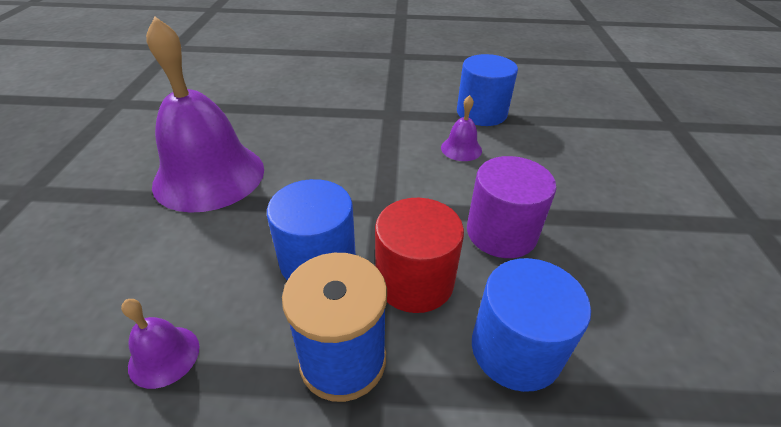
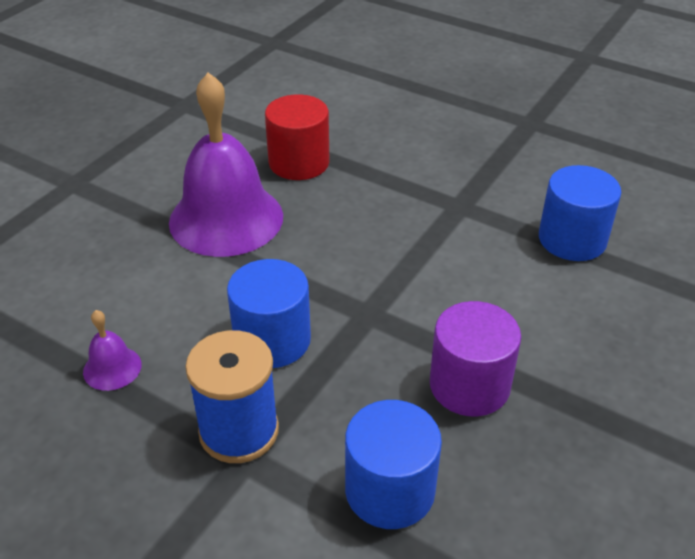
camera: 30 degrees right, 0 degrees up
red cylinder [375,198,464,313] -> red cylinder moved to [265,94,329,180]
purple bell [441,95,482,161] -> none

